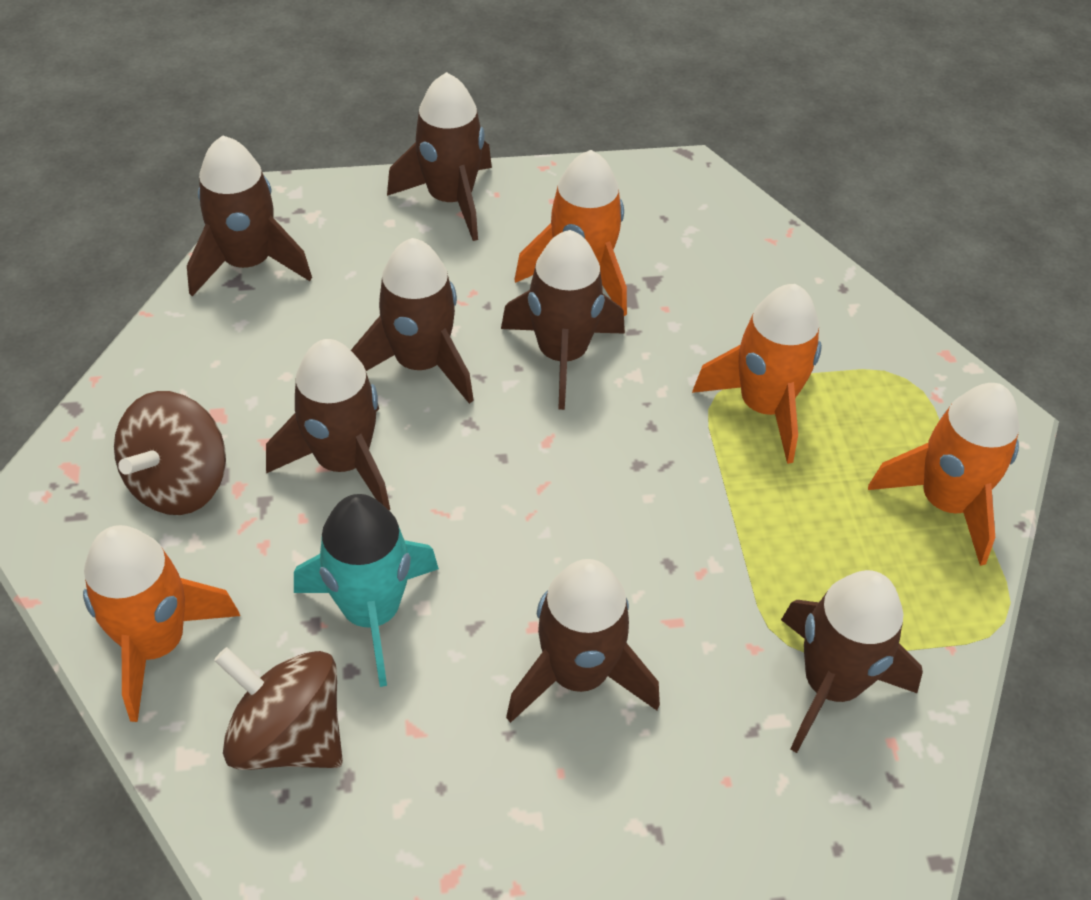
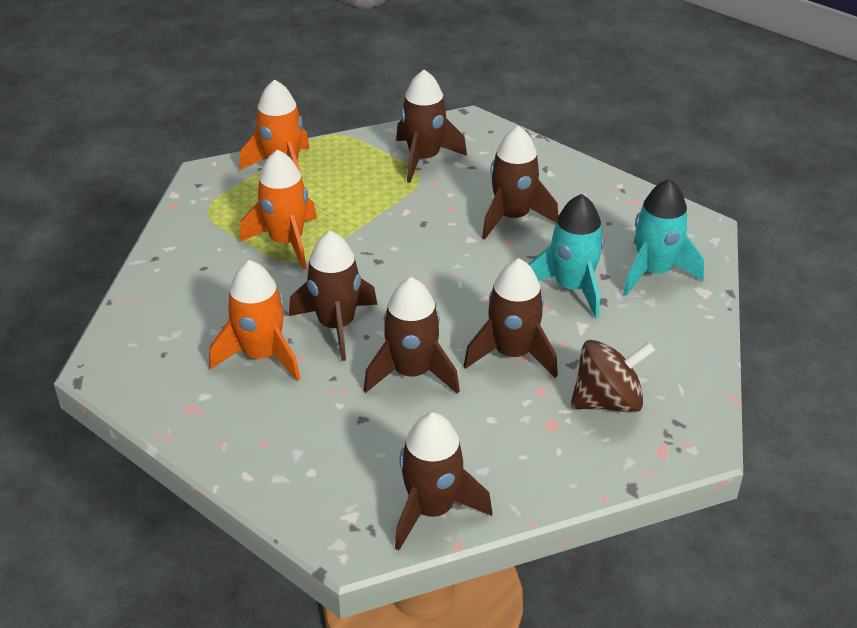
camera: 130 degrees left, 10 degrees down
orange rocket [83,525,240,722] -> none
brown spinning top [214,647,343,770] -> turquoise rocket [623,179,704,296]
brown rocket [387,72,492,241] -> none

